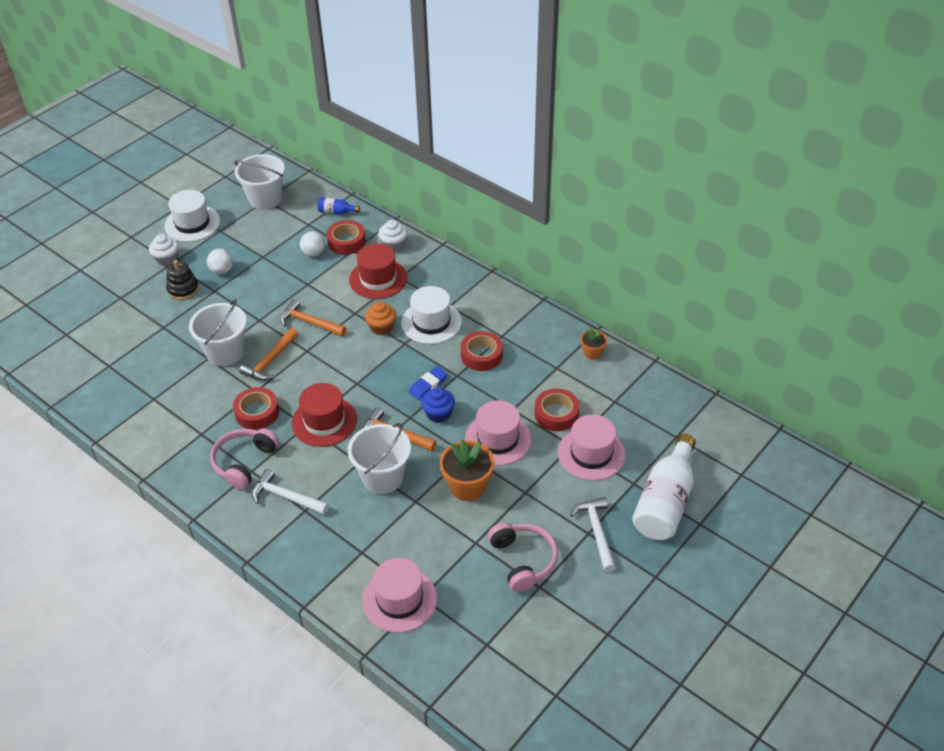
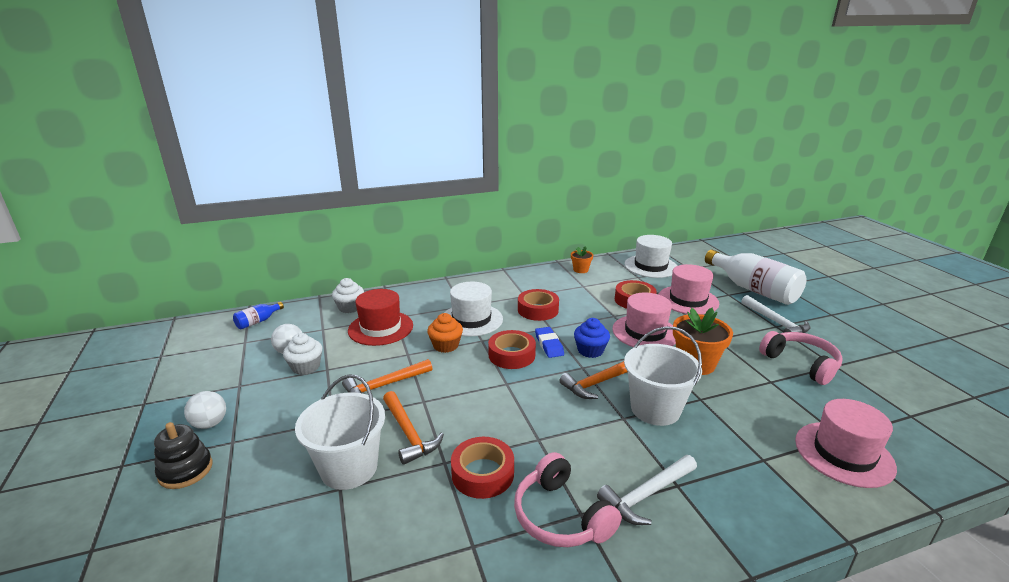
camera: 60 degrees left, 20 degrees down
white cupcake [149,234,179,266] -> white cupcake moved to [283,333,322,375]
white hat [164,190,220,242] -> white hat moved to [624,235,677,278]
white bucket [234,154,285,210] -> none
red hat [292,383,357,447] -> none
red tape [326,220,366,255] -> red tape moved to [488,330,536,369]
pink headphones [488,522,558,592] -> pink headphones turned 45 degrees clockwise [759,331,843,385]
white hammer [570,497,616,572] -> white hammer turned 135 degrees counterclockwise [741,295,810,333]

